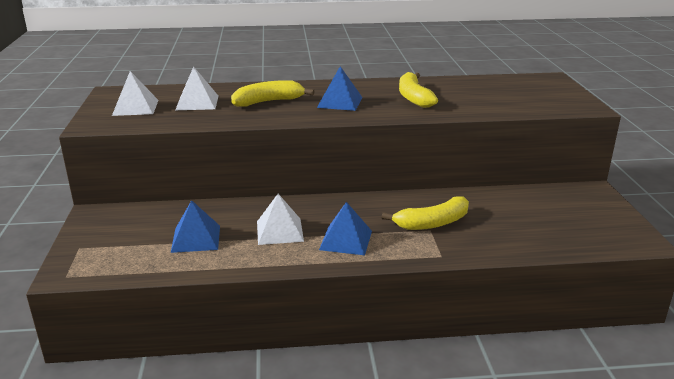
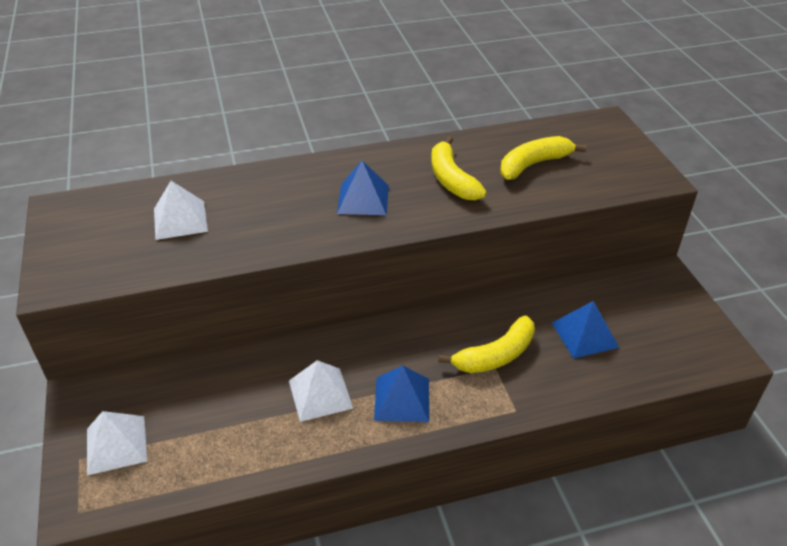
camera: 10 degrees left, 15 degrees up
white pyramid [112,71,159,116] -> white pyramid moved to [87,411,147,476]
blue pyramid [171,200,220,253] -> blue pyramid moved to [552,301,619,359]
yellow banana [231,80,315,107] -> yellow banana moved to [500,136,587,180]

